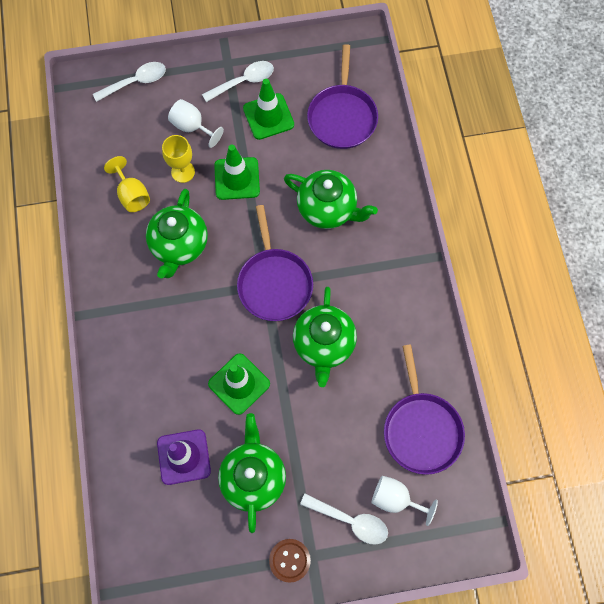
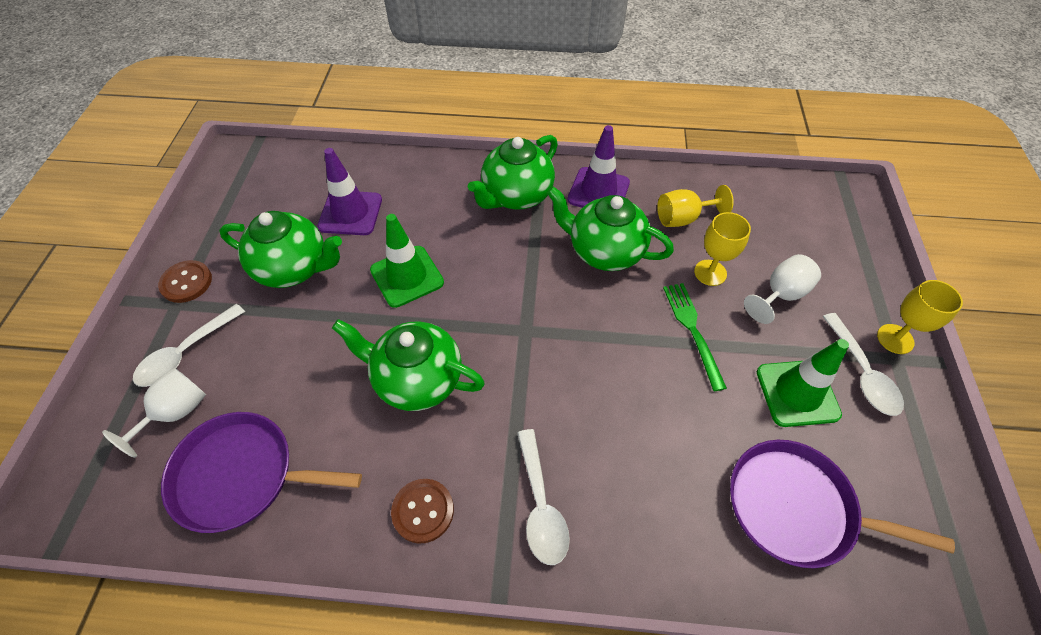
camera: 105 degrees right, 15 degrees down
white spoon [93,62,166,102] -> white spoon moved to [517,429,570,565]
green traffic cone [214,145,260,200] -> green fork [663,283,727,391]
purple pan [237,205,313,321] -> none
green teapot [284,170,378,229] -> green teapot moved to [468,135,558,210]
none -> brown button [391,479,454,544]
none -> purple traffic cone [568,125,630,208]
none -> yellow goblet [877,280,963,354]

